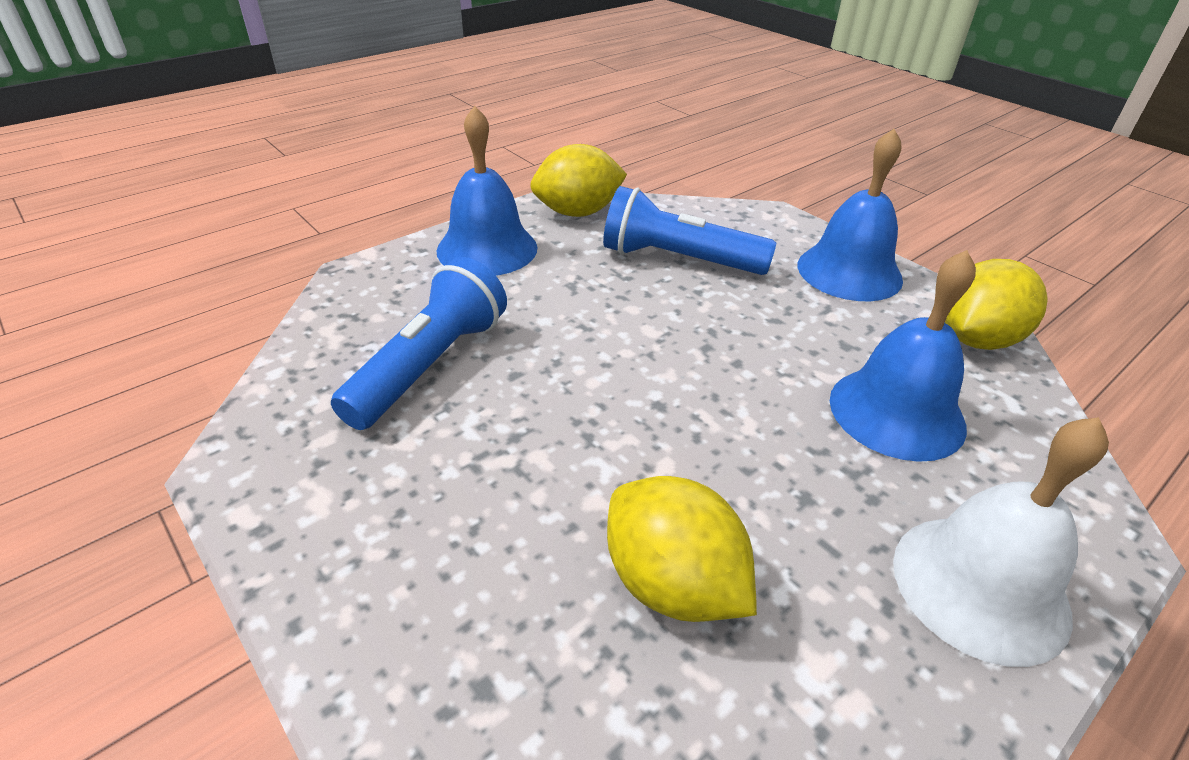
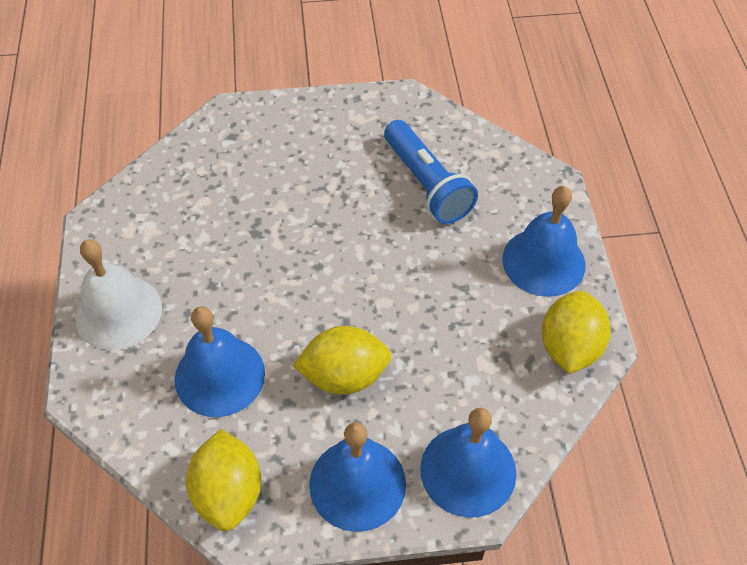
camera: 125 degrees right, 15 degrees up
blue flashlight [603,186,776,275] -> none
yellow lemon [607,476,757,622] -> yellow lemon moved to [293,326,392,395]
none -> blue bell [420,408,516,518]

